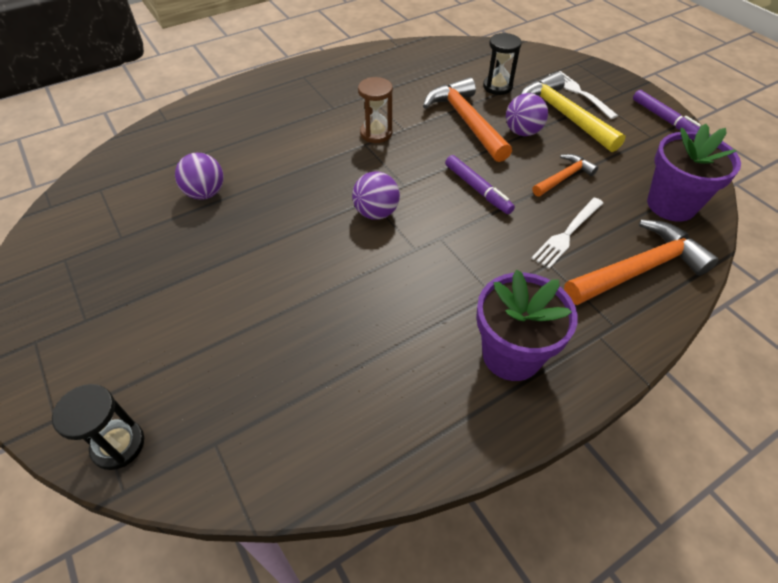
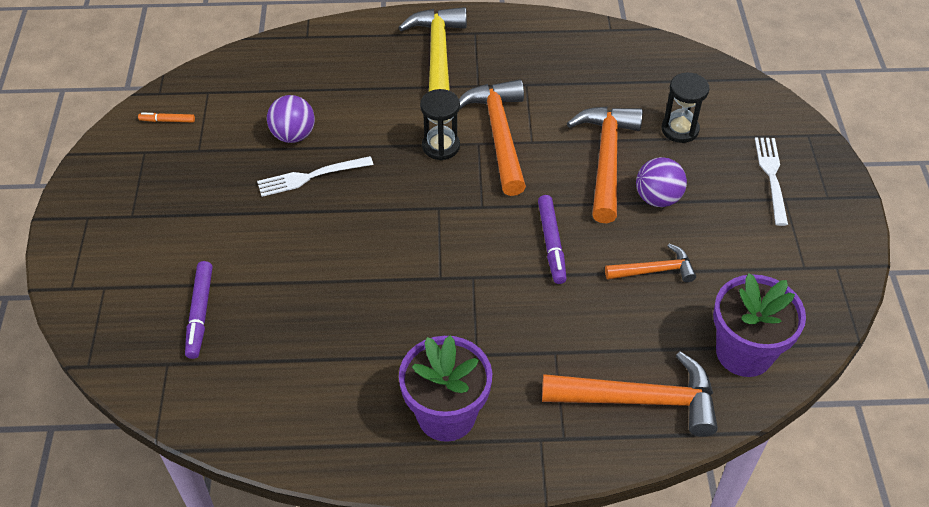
camera: 30 degrees right, 0 degrees up
black hourglass [52,384,144,470] -> black hourglass moved to [420,89,460,160]
purple ball [352,171,400,220] -> none
brown hourglass [358,77,393,143] -> orange hammer [459,79,526,196]
yellow hammer [520,72,626,152] -> yellow hammer moved to [398,7,467,91]
white fork [531,198,603,269] -> white fork moved to [257,156,374,197]
purple marker [633,90,701,132] -> purple marker moved to [185,261,213,359]
none -> orange marker [138,113,195,122]

